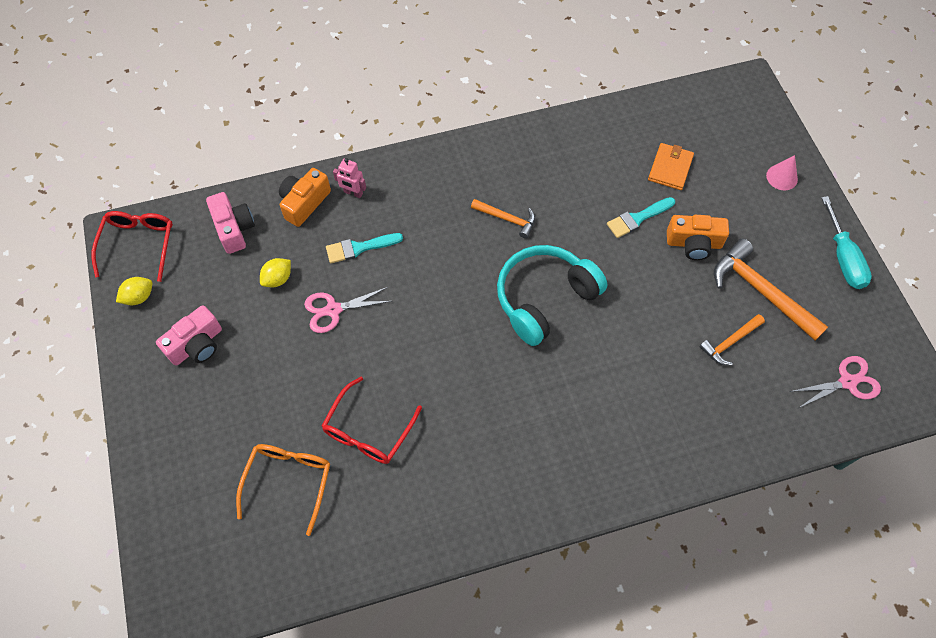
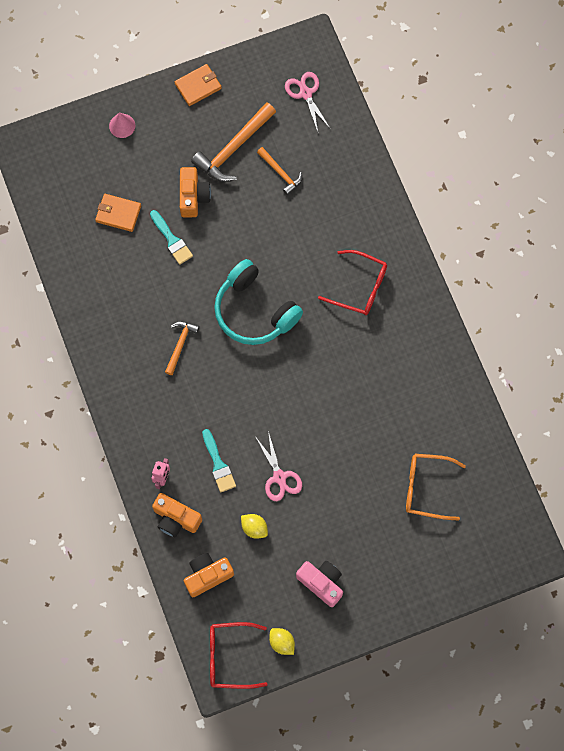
camera: 95 degrees left, 10 degrees up
pink camera [206,192,255,254] -> orange camera [184,553,234,597]
red glasses [322,377,422,464] -> red glasses moved to [318,250,387,315]
turquoise screwdriver [822,196,872,289] -> orange wallet [175,64,222,106]

